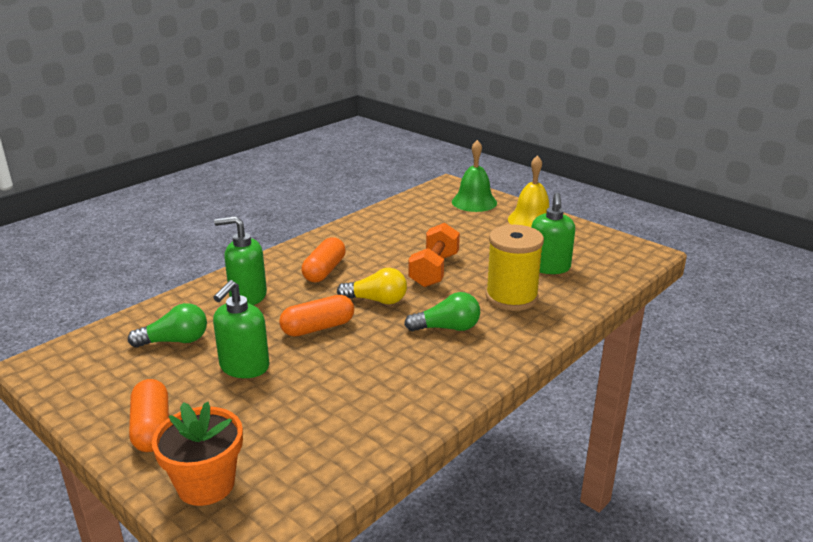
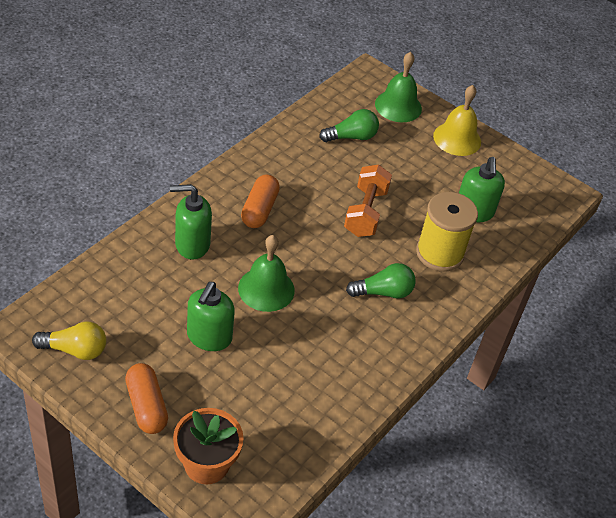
camera: 10 degrees left, 20 degrees up
green light bulb [128,303,207,347] -> green light bulb moved to [319,109,379,142]
orange capsule [279,295,354,337] -> green bell [238,235,295,312]
yellow light bulb [337,268,407,304] -> yellow light bulb moved to [32,321,106,360]

